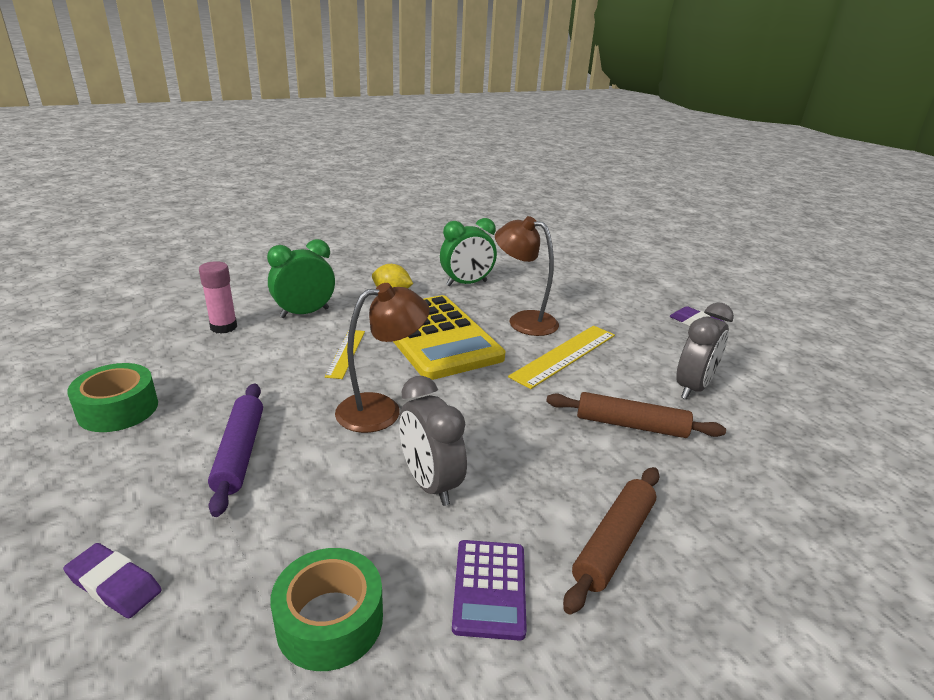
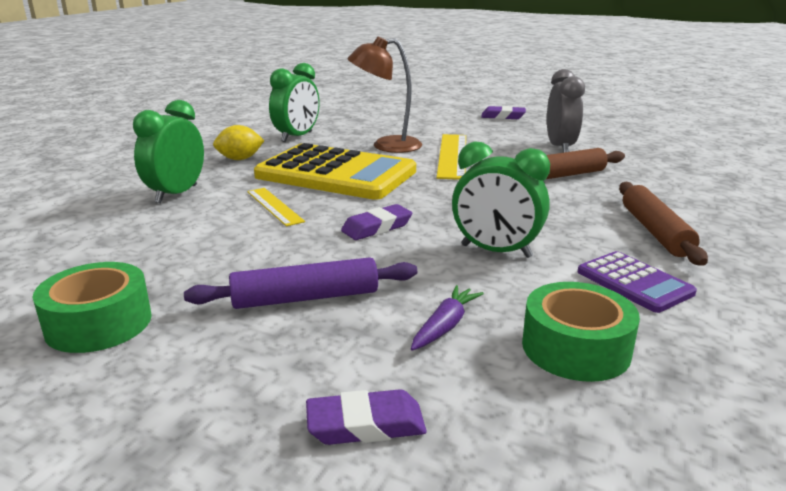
camera: 35 degrees left, 5 degrees down
pink glue stick [199,261,237,334] -> none
purple rolling pin [208,383,263,517] -> purple rolling pin turned 60 degrees counterclockwise [184,257,417,309]
brown lamp [335,283,430,433] -> purple eraser [341,204,412,240]
grey clock [399,376,467,506] -> green clock [452,142,550,258]
none -> purple carrot [411,285,484,351]

